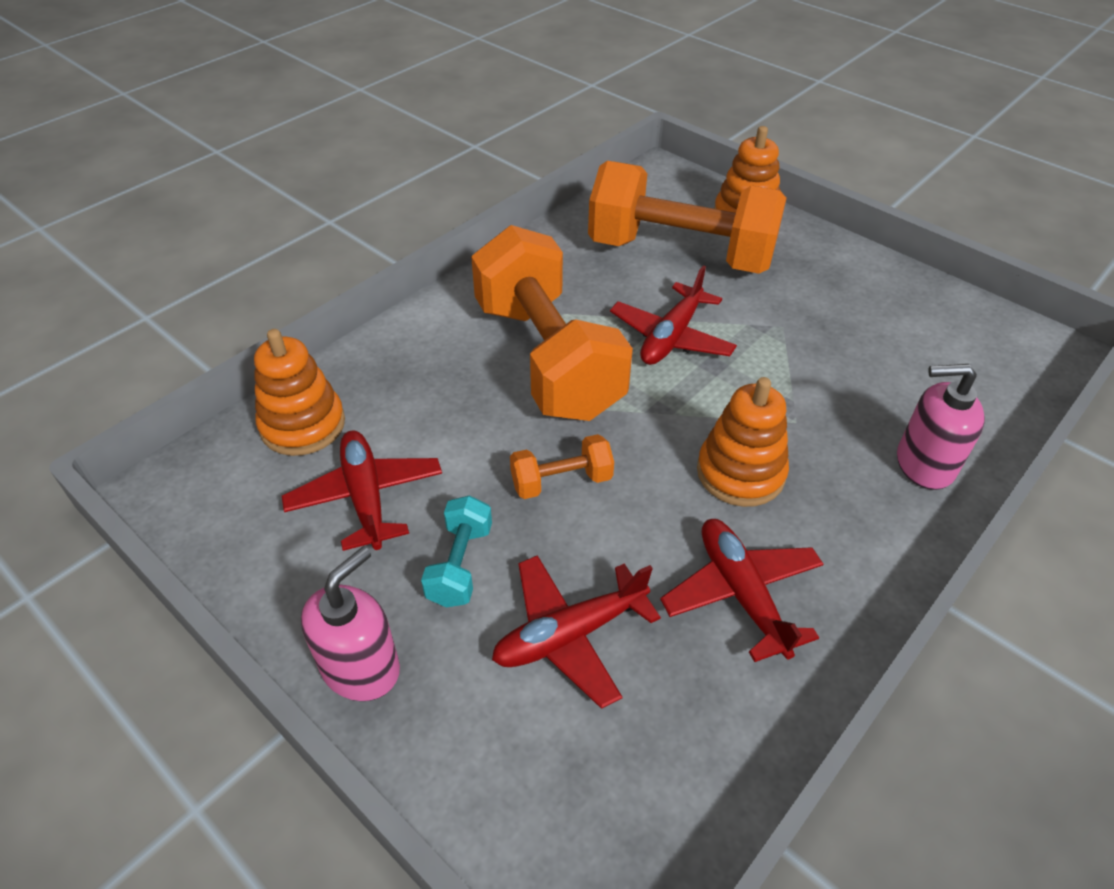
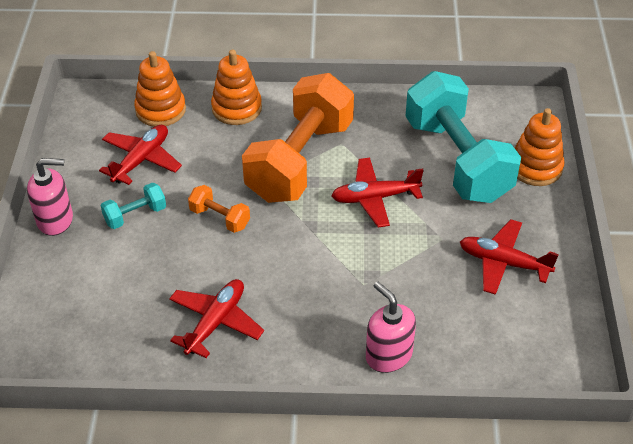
camera: 50 degrees right, 0 degrees up
red plane [492,555,661,709] -> red plane moved to [460,219,559,295]
orange dumbbell [588,161,787,274] -> turquoise dumbbell [405,71,521,203]
orange stacking toy [697,377,789,507] -> orange stacking toy moved to [211,50,262,125]

